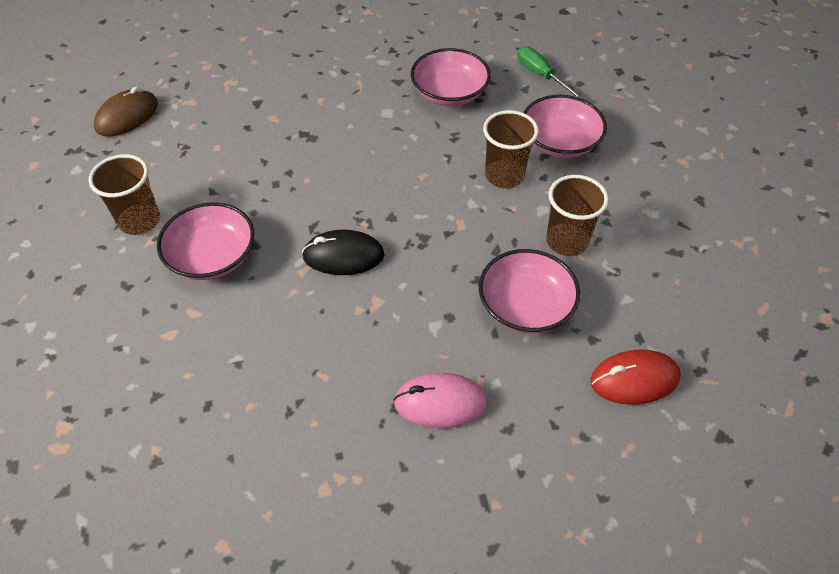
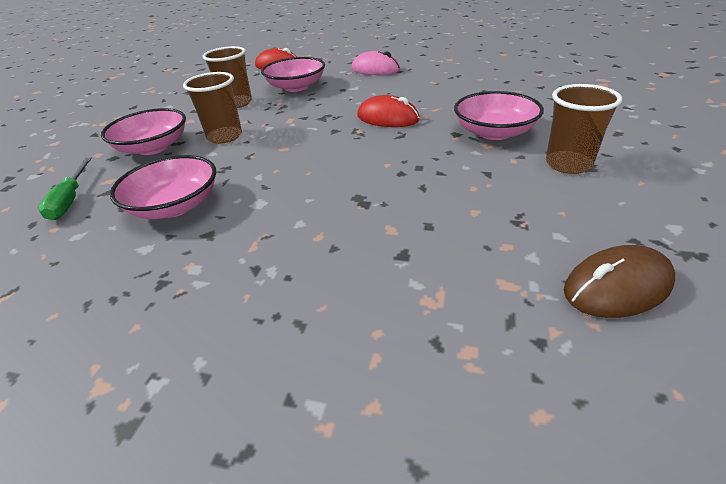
camera: 150 degrees left, 15 degrees down
black mouse [302,230,385,275] -> red mouse [357,95,420,127]

